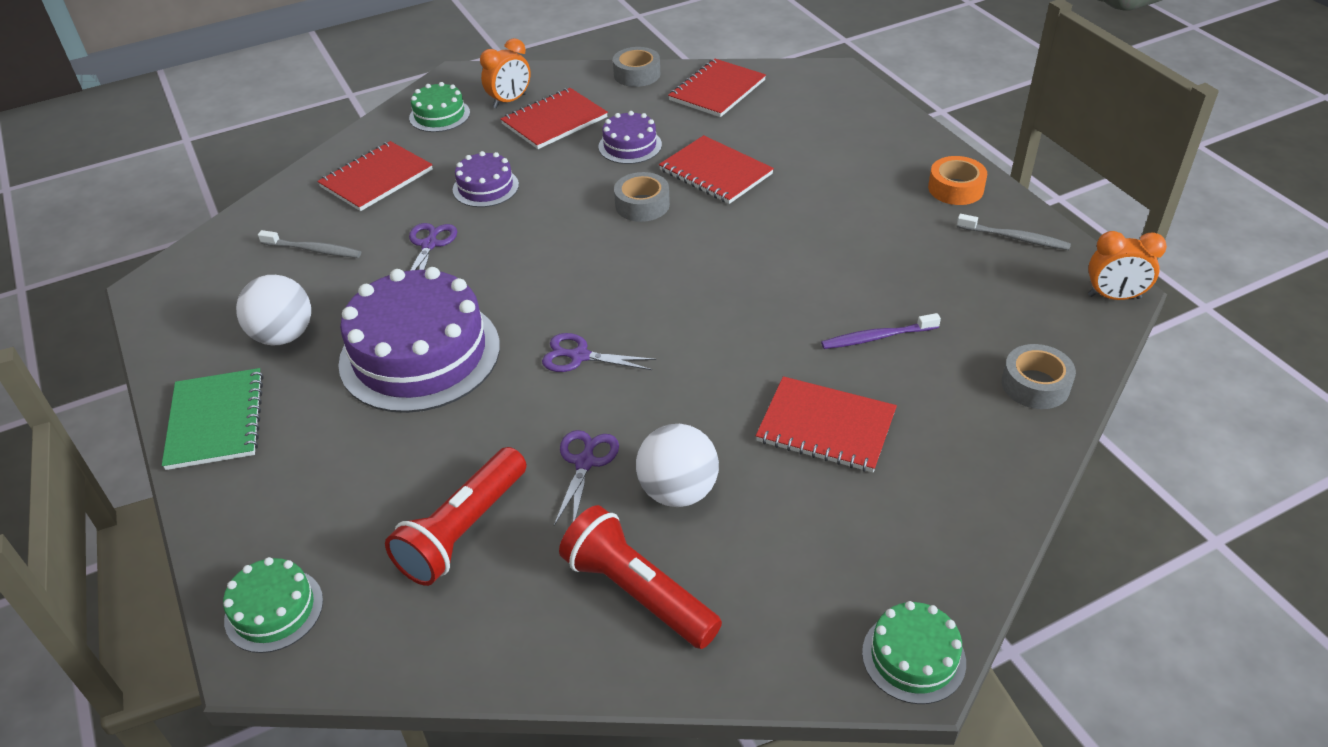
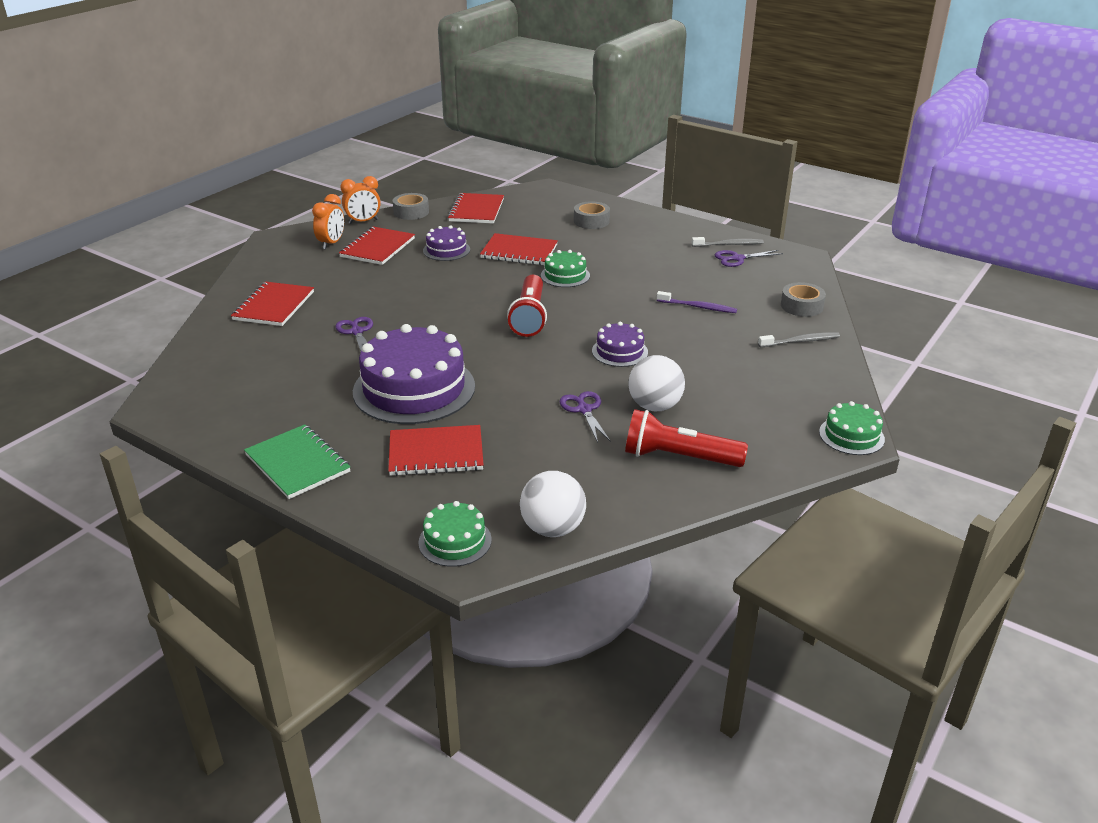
camera: 30 degrees left, 10 degrees down
white ball [236,275,311,346] -> white ball moved to [520,471,586,537]
grey toothbrush [258,230,361,258] -> grey toothbrush moved to [758,332,840,347]
red flashlight [385,447,526,586] -> red flashlight moved to [507,275,547,337]
green cake [409,82,470,132] -> green cake moved to [541,250,590,287]
purple cake [453,151,519,207] -> purple cake moved to [592,322,648,367]
purple scissors [542,333,656,372] -> purple scissors moved to [715,250,783,267]
grey tape [614,172,670,222] -> grey tape moved to [574,201,610,229]
red notebook [756,376,897,472] -> red notebook moved to [388,425,484,476]
purple toothbrush [821,313,941,349] -> purple toothbrush turned 120 degrees counterclockwise [656,291,737,313]
orange tape [928,156,987,205] -> none
orange clock [1088,231,1167,300] -> orange clock moved to [340,176,381,224]

